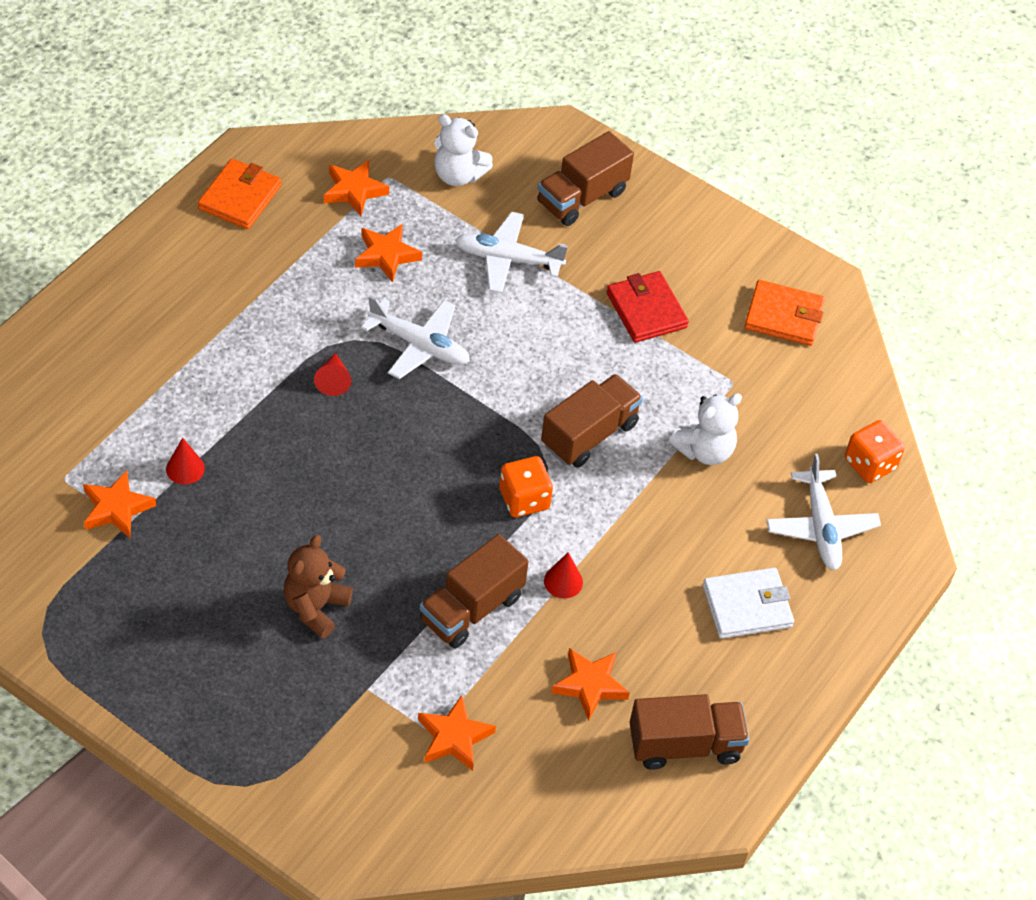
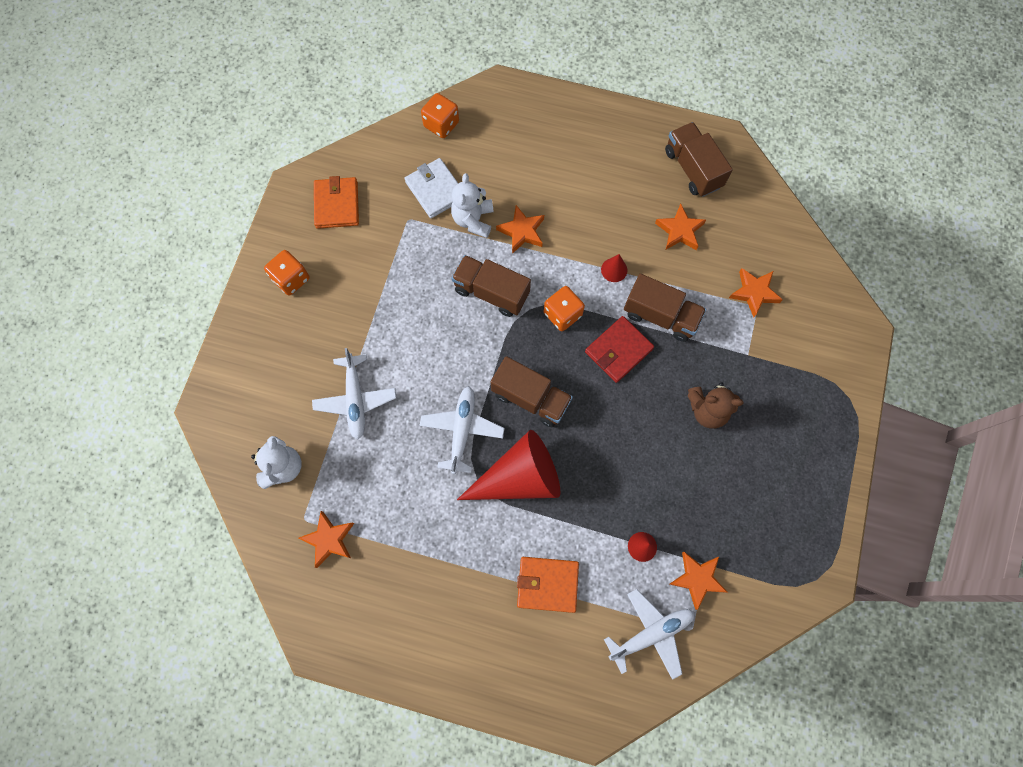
camera: 105 degrees left, 20 degrees up
orange wallet [198,159,281,229] -> orange wallet moved to [517,557,579,613]
red cone [314,353,351,396] -> red cone [457,430,560,500], size x2.46
orange star [355,224,422,283] -> orange star moved to [496,205,544,254]
brown truck [537,131,634,226] -> brown truck moved to [491,356,573,428]
red wallet [606,271,689,343] -> red wallet moved to [585,316,654,383]
white teddy bear [669,393,742,465] -> white teddy bear turned 120 degrees counterclockwise [451,173,493,238]
white wallet [703,568,794,639] -> white wallet moved to [404,158,459,218]
white plane [766,454,881,570] -> white plane moved to [604,589,694,680]
none -> orange dice [264,250,310,296]

